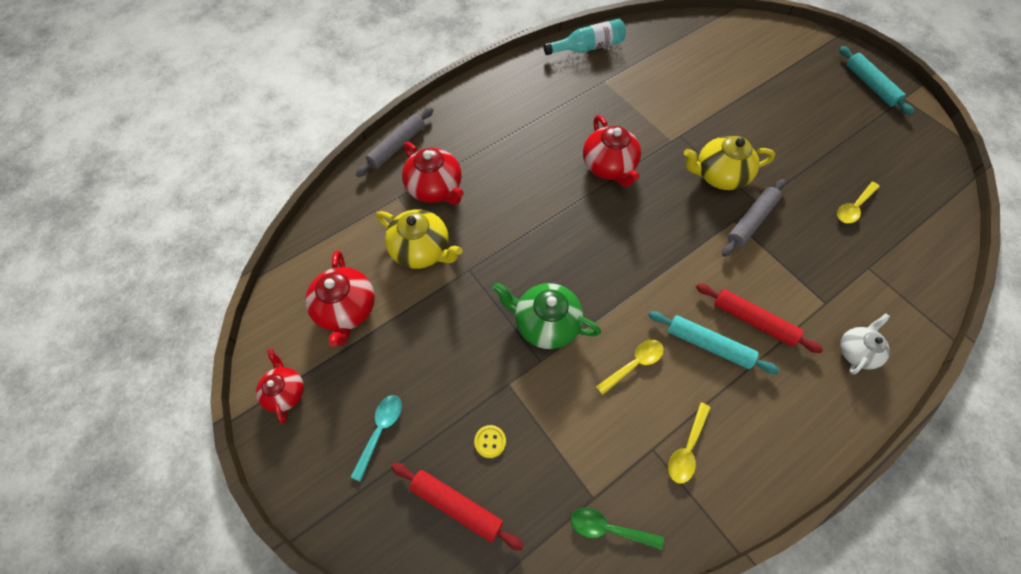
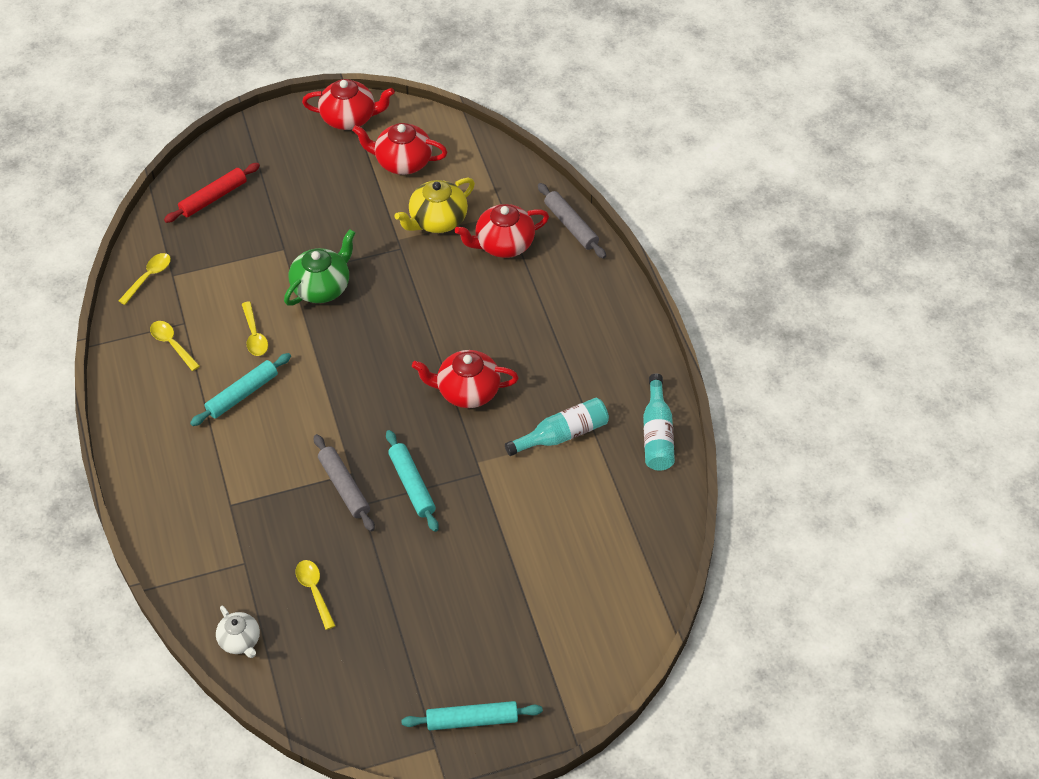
camera: 110 degrees right, 10 degrees down
red teapot [256,348,304,423] -> red teapot [302,79,395,130], size x1.59
turquoise spoon [351,395,402,482] -> none
yellow button [474,425,506,458] -> none
green spoon [571,508,664,550] -> yellow spoon [119,253,171,305]
yellow teapot [684,136,775,190] -> turquoise rolling pin [386,430,439,532]
red rolling pin [696,283,823,353] -> none
white teapot [840,313,890,374] -> white teapot moved to [216,606,260,658]
none -> turquoise bottle [505,398,609,456]

